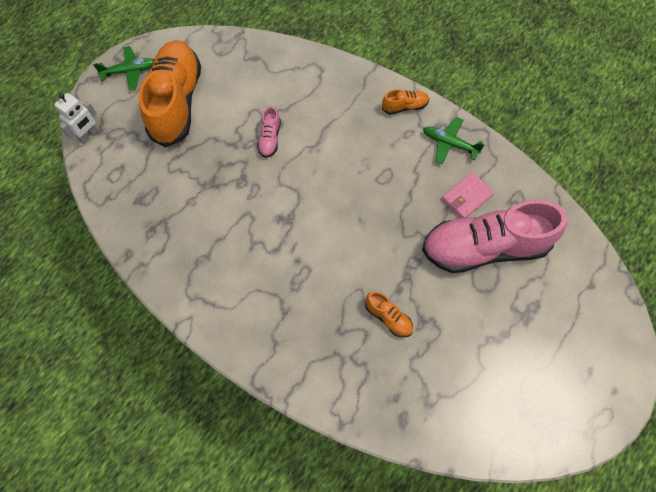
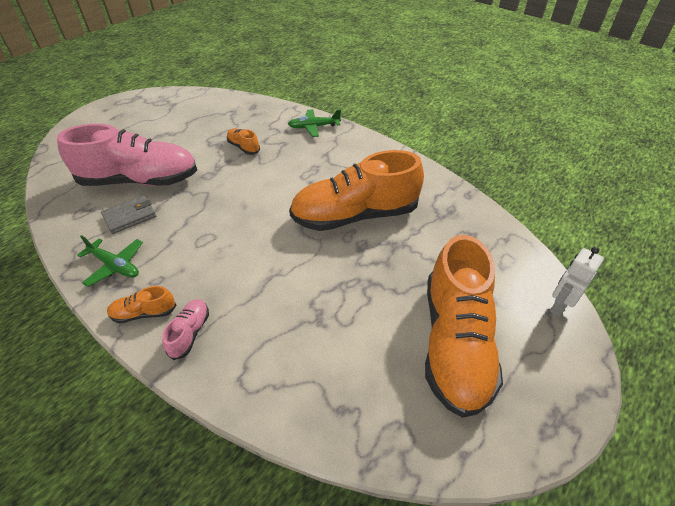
camera: 175 degrees left, 20 degrees down
green plane [93,46,154,90] -> green plane moved to [288,109,341,137]
pink shoe [257,106,281,158] -> pink shoe moved to [162,299,209,360]
pink wallet [442,172,494,218] -> grey wallet [101,195,156,234]
none -> orange shoe [289,150,424,231]

